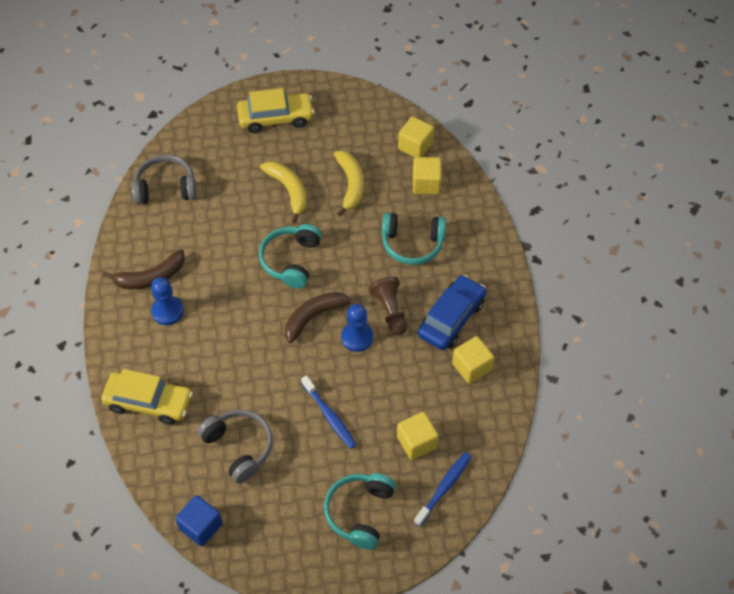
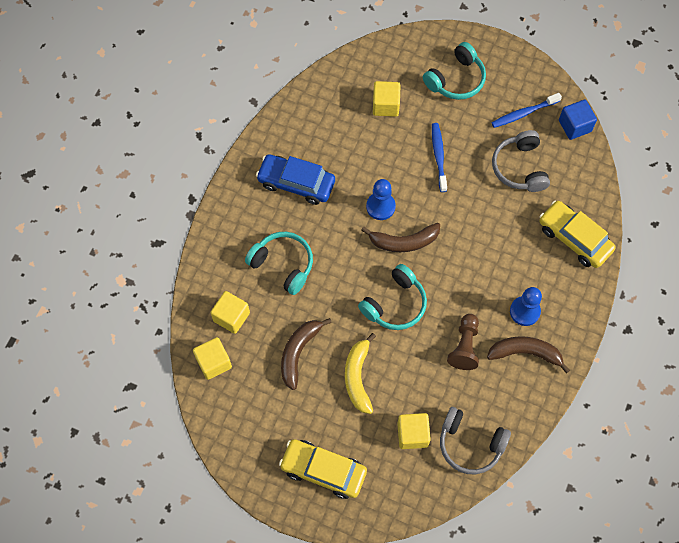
camera: 150 degrees left, 10 degrees up
yellow banana [334,151,364,217] -> brown banana [281,318,332,390]
brown pawn [368,276,407,335] -> brown pawn moved to [447,314,479,370]
blue toothbrush [414,452,472,527] -> blue toothbrush moved to [491,93,562,128]
blue car [418,275,486,350] -> blue car turned 45 degrees clockwise [256,154,335,205]
yellow cube [452,336,494,384] -> yellow cube moved to [397,413,431,449]

